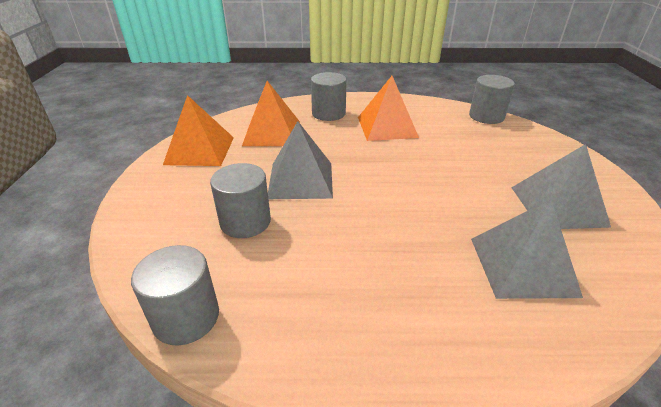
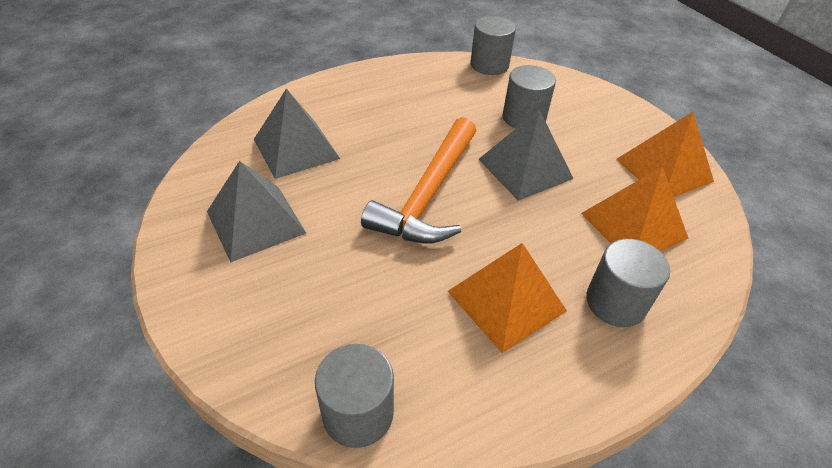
camera: 150 degrees right, 10 degrees up
none -> orange hammer [361,117,476,244]

